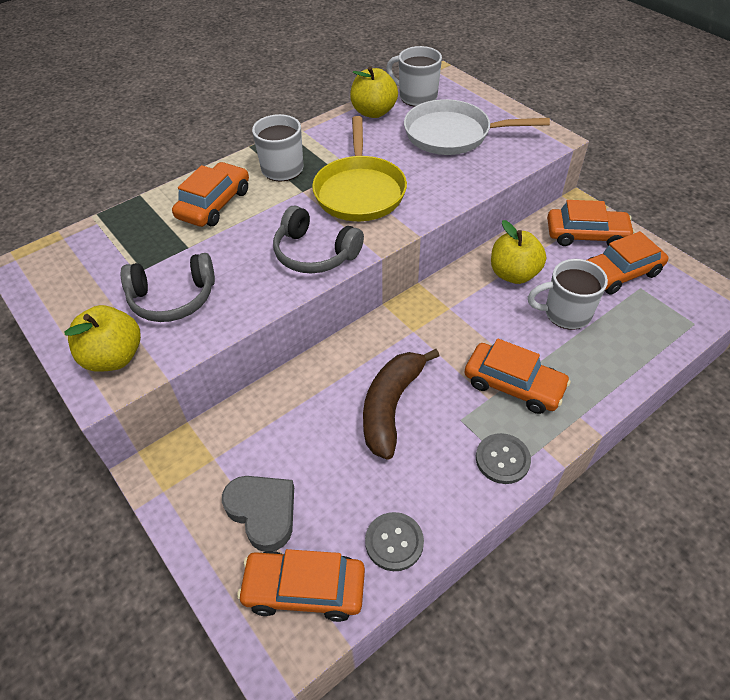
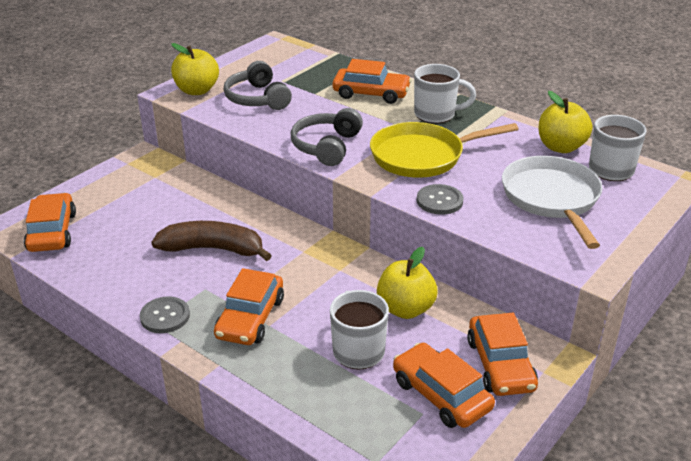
camera: 75 degrees right, 15 degrees down
grey heart [222,476,294,552] -> none
grey button [365,512,424,571] -> grey button moved to [417,184,464,215]

